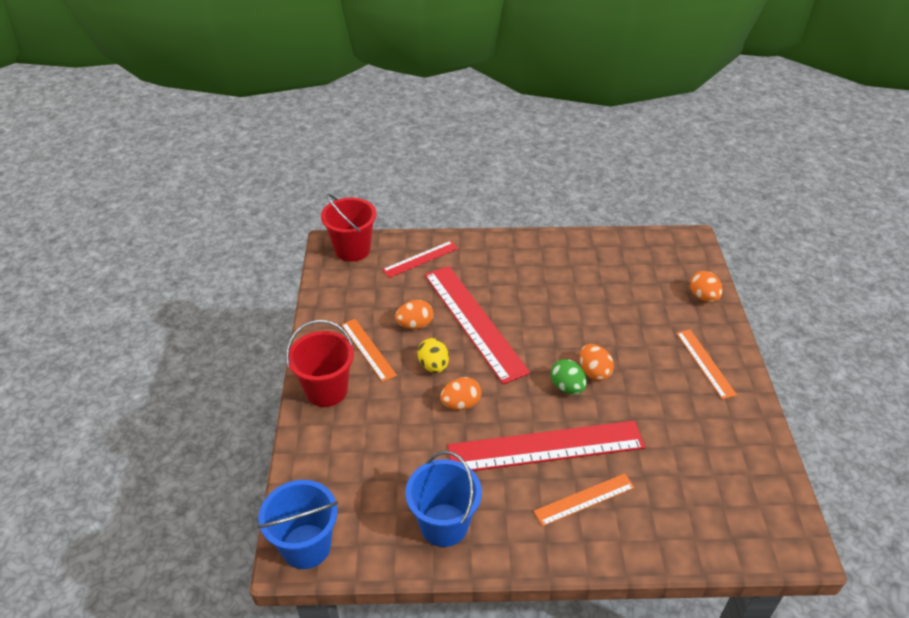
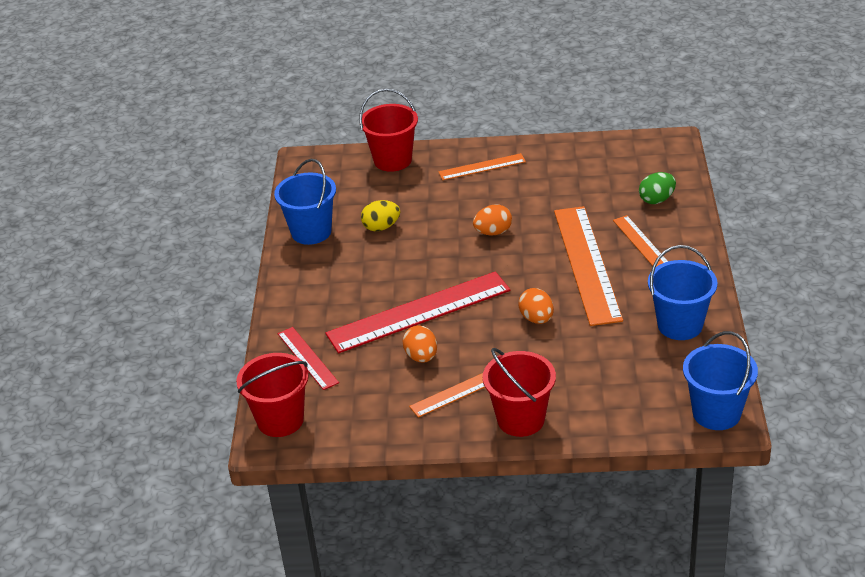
camera: 85 degrees left, 5 degrees down
yellow egg [417,338,449,373] -> yellow egg moved to [361,200,400,232]
red ruler [448,421,645,471] -> orange ruler [554,206,623,326]
green egg [550,359,587,394] -> green egg moved to [639,172,676,204]
orange egg [690,271,723,302] -> red bucket [359,89,418,172]
none -> blue bucket [274,159,336,245]

